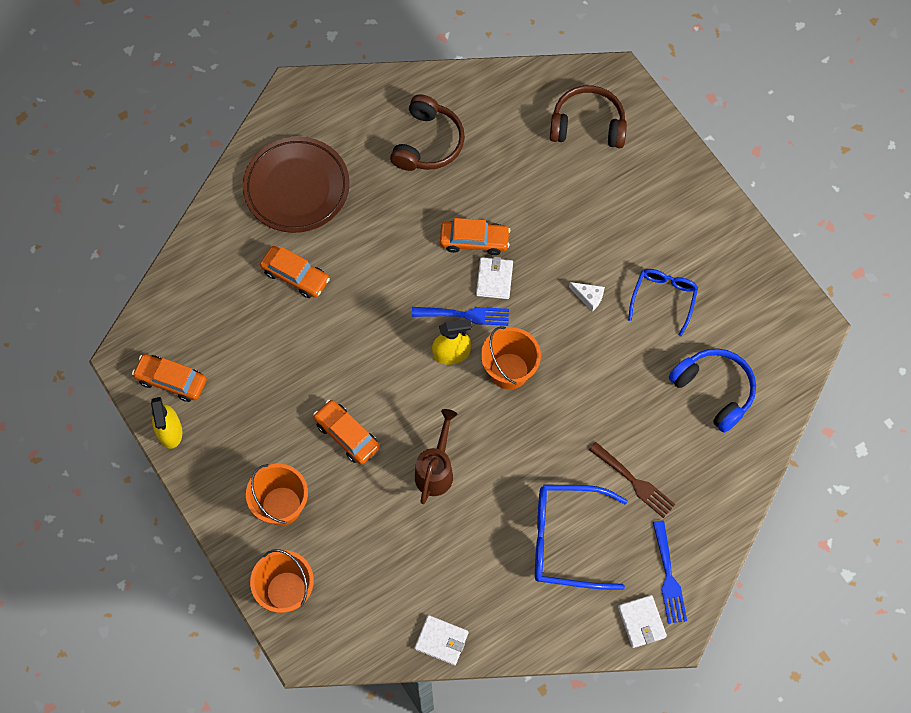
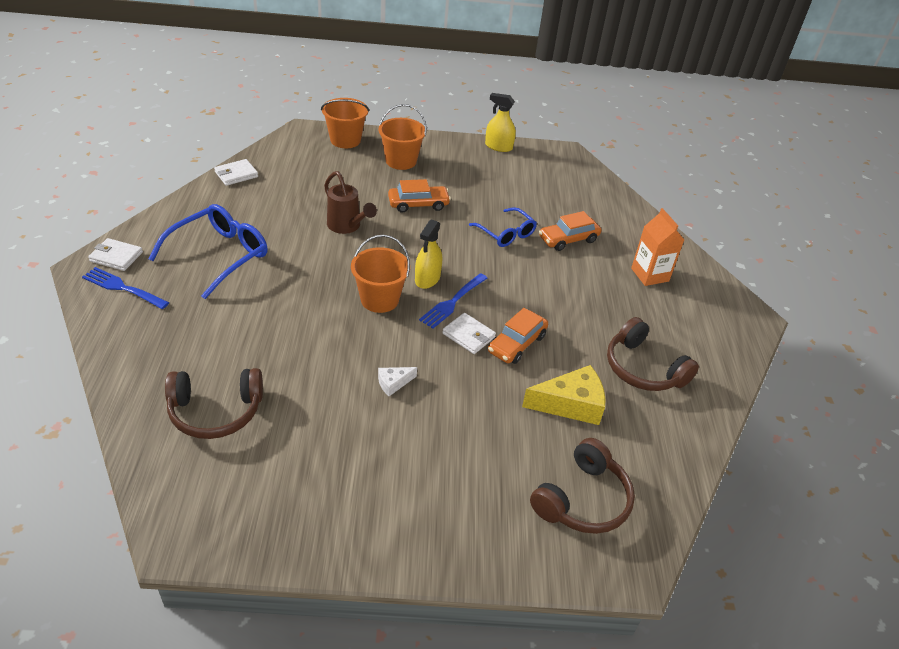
camera: 120 degrees right, 25 degrees down
orange car [132,354,207,402] -> none
brown plate [243,137,350,233] -> orange carton [631,208,684,286]
brown fork [589,442,675,518] -> none
blue glasses [628,269,698,336] -> blue glasses moved to [469,207,537,247]
blue headphones [669,348,756,433] -> brown headphones [165,368,263,439]
none -> yellow cheese [522,365,605,425]

